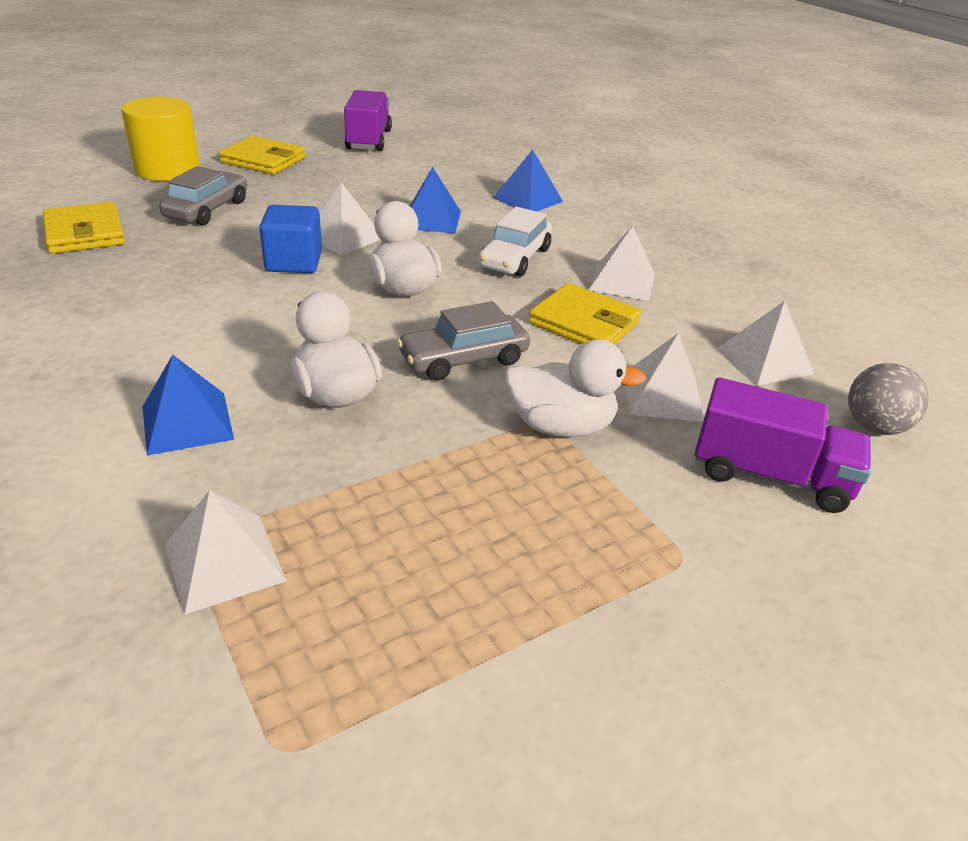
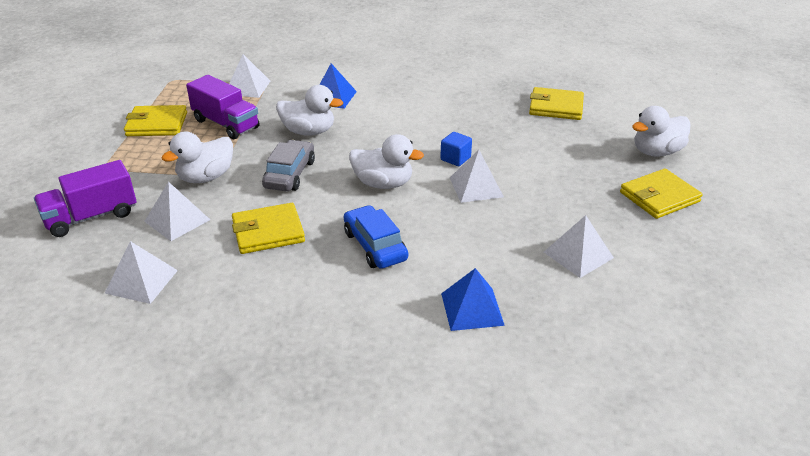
camera: 130 degrees right, 0 degrees up
yellow cylinder [121,96,200,181] -> white duck [632,106,691,157]
grey car [159,166,247,225] -> none
blue cube [259,205,322,273] -> blue cube [440,132,472,166], size x0.66
purple truck [344,90,392,151] -> purple truck moved to [186,75,259,139]
blue pyramid [410,167,461,233] -> none
white car [478,207,552,277] -> blue car [344,205,408,269]
white pyramid [589,226,655,301] -> white pyramid moved to [544,215,614,278]
grey ball [848,363,928,435] -> none
none -> yellow wallet [124,105,187,136]

